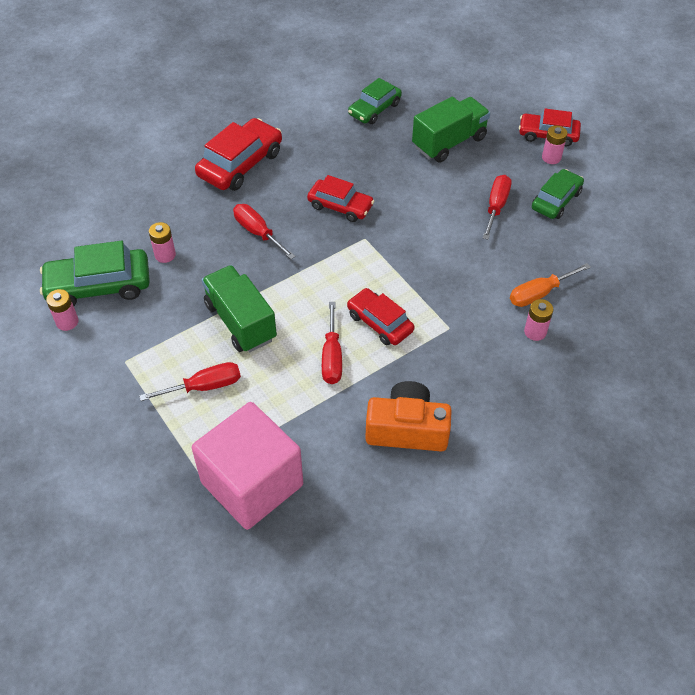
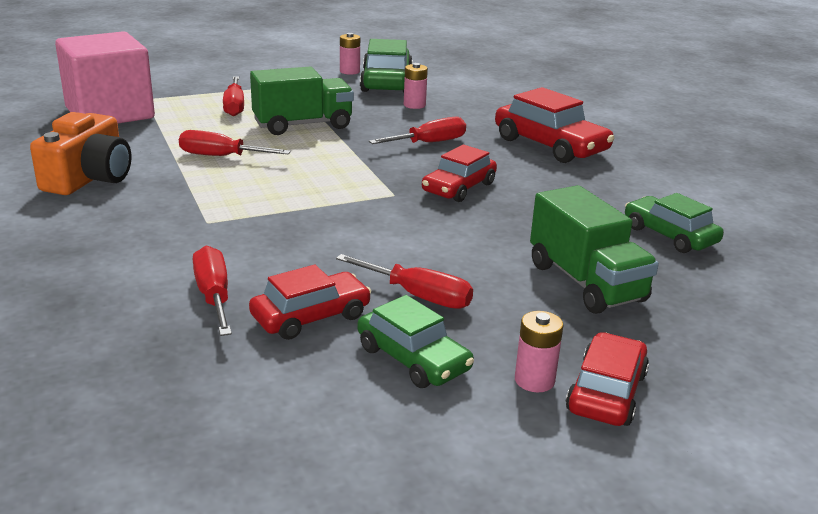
camera: 100 degrees right, 25 degrees down
red car [347,288,414,345] -> red car moved to [249,264,371,340]
orange screwdriver [510,263,591,307] -> red screwdriver [193,246,232,336]
pink battery [524,299,553,341] -> none

